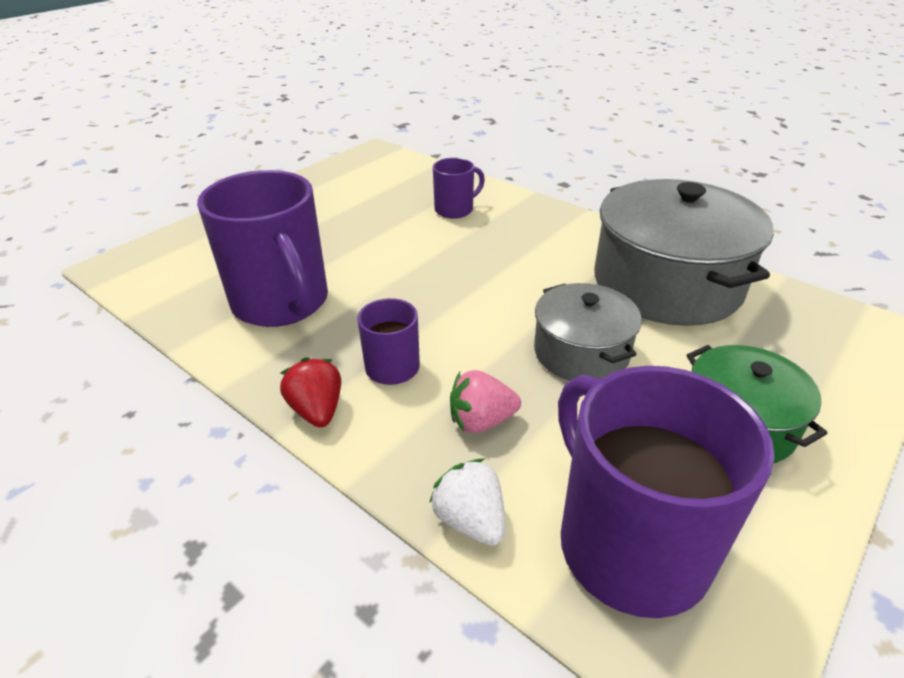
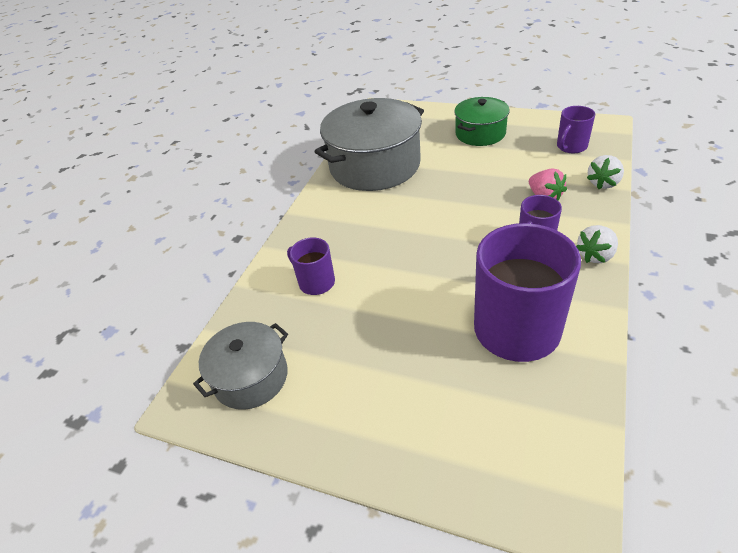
camera: 105 degrees left, 5 degrees up
red strawberry [280,357,341,427] -> white strawberry [576,225,618,263]
grey pot [534,283,642,381] -> grey pot moved to [193,322,288,410]
purple mug [558,366,775,618] -> purple mug [557,106,595,153], size x0.50

